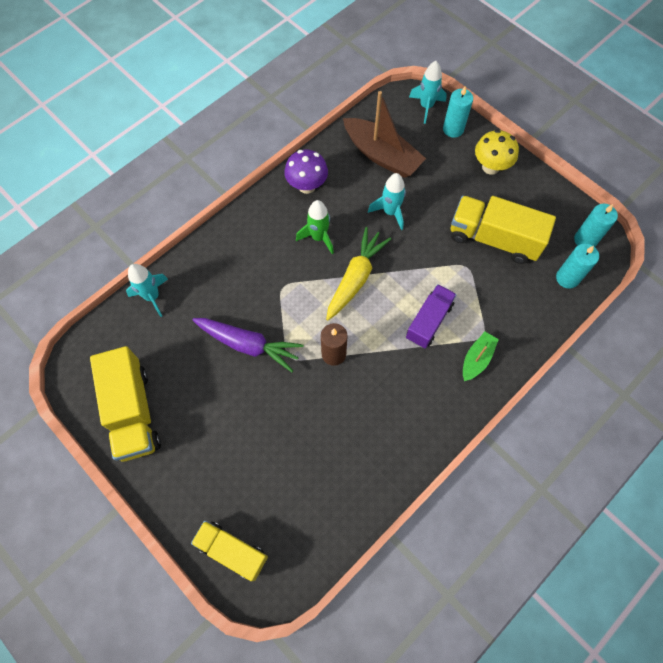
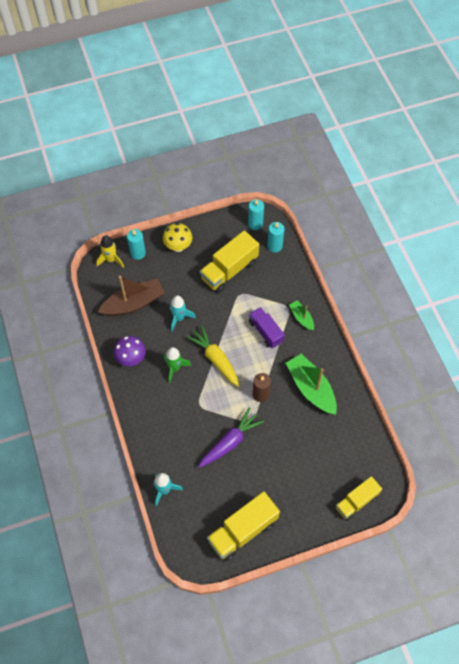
camera: 65 degrees left, 5 degrees down
yellow truck [90,346,161,462] -> yellow truck turned 135 degrees clockwise [207,491,280,561]
turquoise rocket [409,61,447,124] -> yellow rocket [96,235,124,268]
none -> green boat [286,353,337,415]

